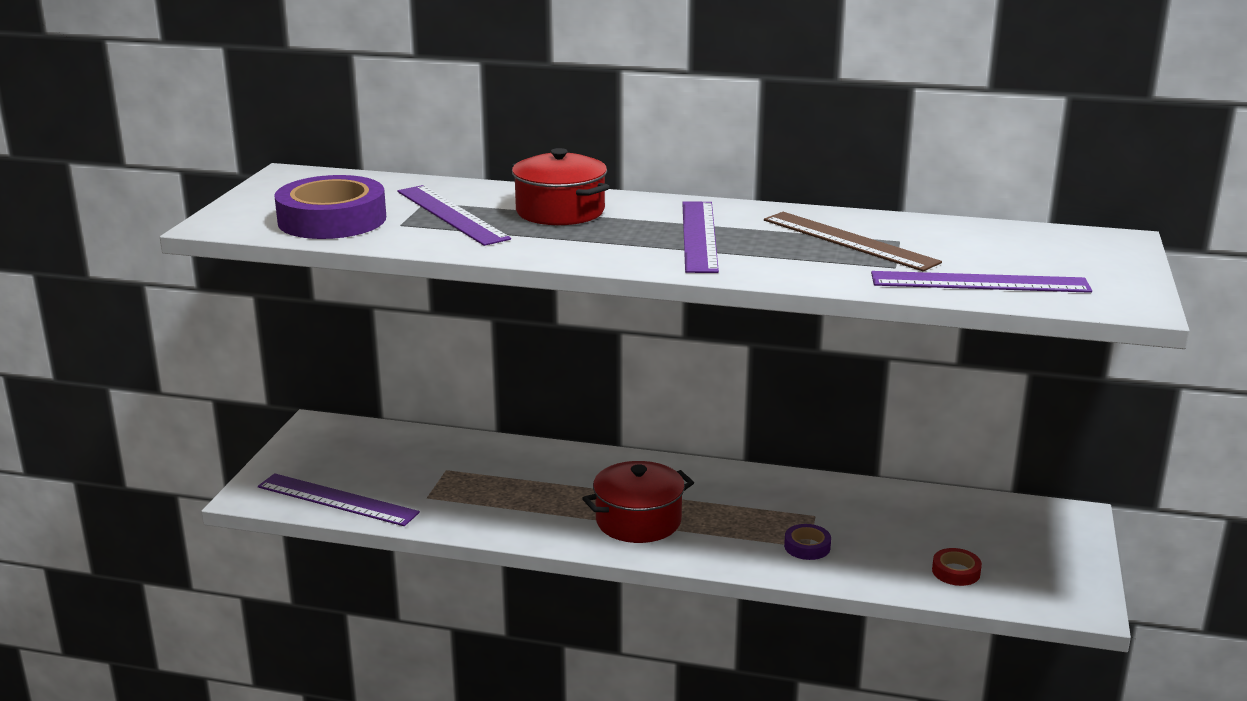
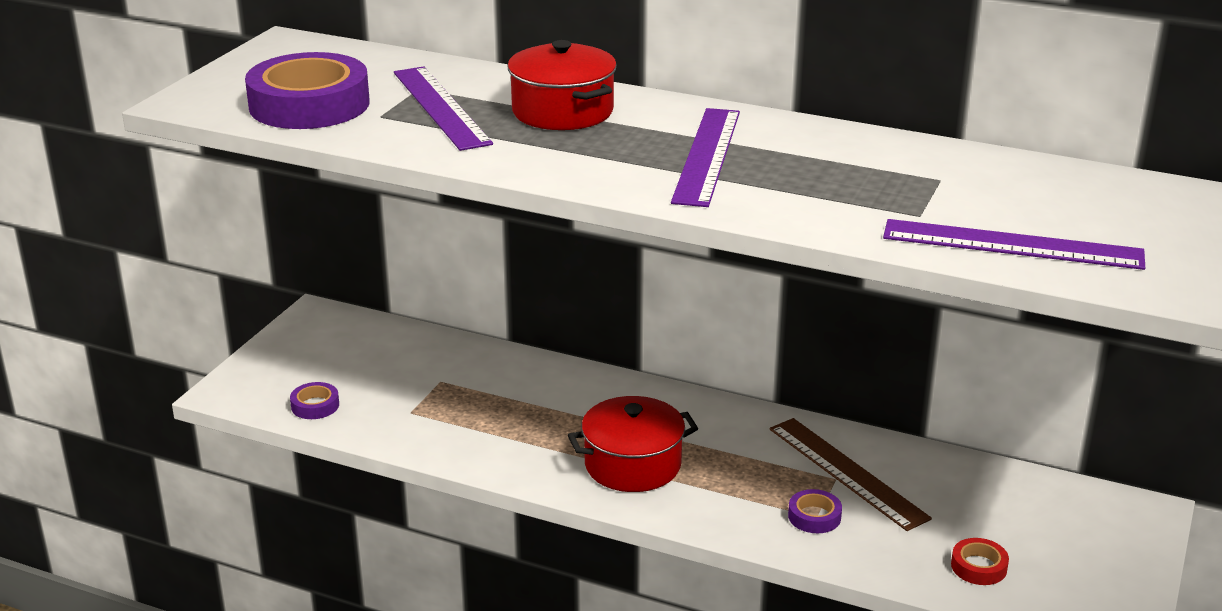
camera: 10 degrees right, 5 degrees up
purple ruler [258,473,420,526] -> purple tape [290,382,339,419]
brown ruler [764,212,942,271] -> brown ruler moved to [770,418,932,531]

